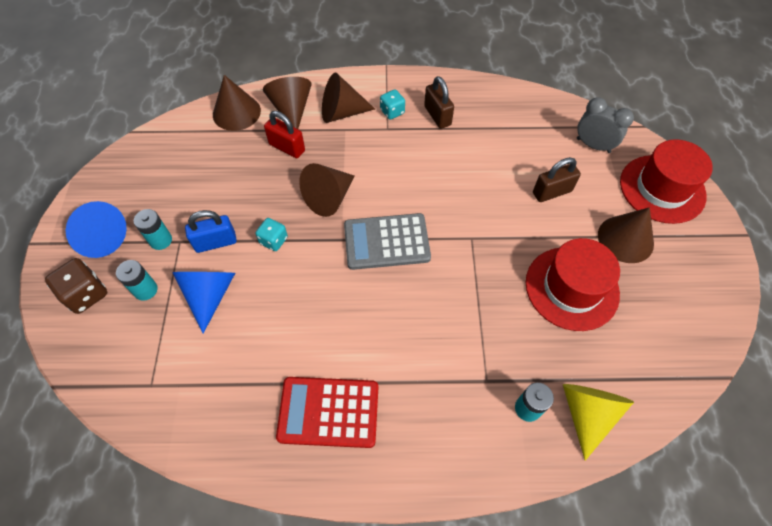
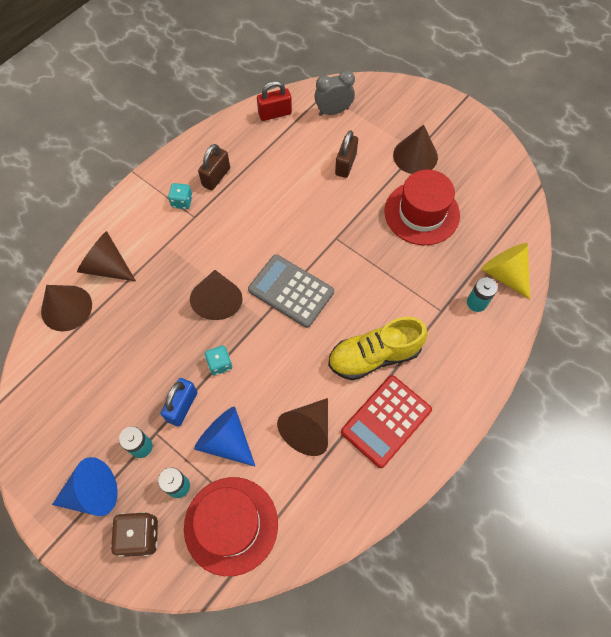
camera: 50 degrees left, 5 degrees up
red padlock [264,111,305,158] -> red padlock moved to [257,81,292,121]
brown cone [322,73,375,123] -> brown cone moved to [277,398,328,456]
grey calculator [344,213,431,270] -> grey calculator turned 90 degrees clockwise [248,254,334,328]
brown padlock [424,76,454,129] -> brown padlock turned 75 degrees counterclockwise [198,144,230,190]
red hat [620,139,713,224] -> red hat moved to [184,477,278,576]
none -> yellow shoe [328,317,428,380]

